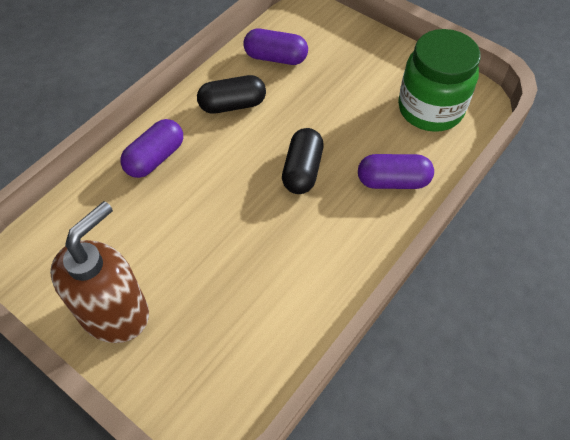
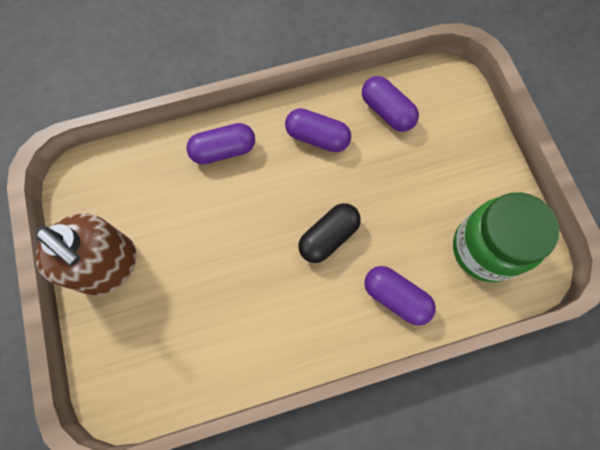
camera: 35 degrees right, 15 degrees up
brown soap dispenser [50,201,149,343] -> brown soap dispenser turned 60 degrees clockwise [36,213,137,296]
black capsule [197,75,266,114] -> purple capsule [285,108,351,152]

